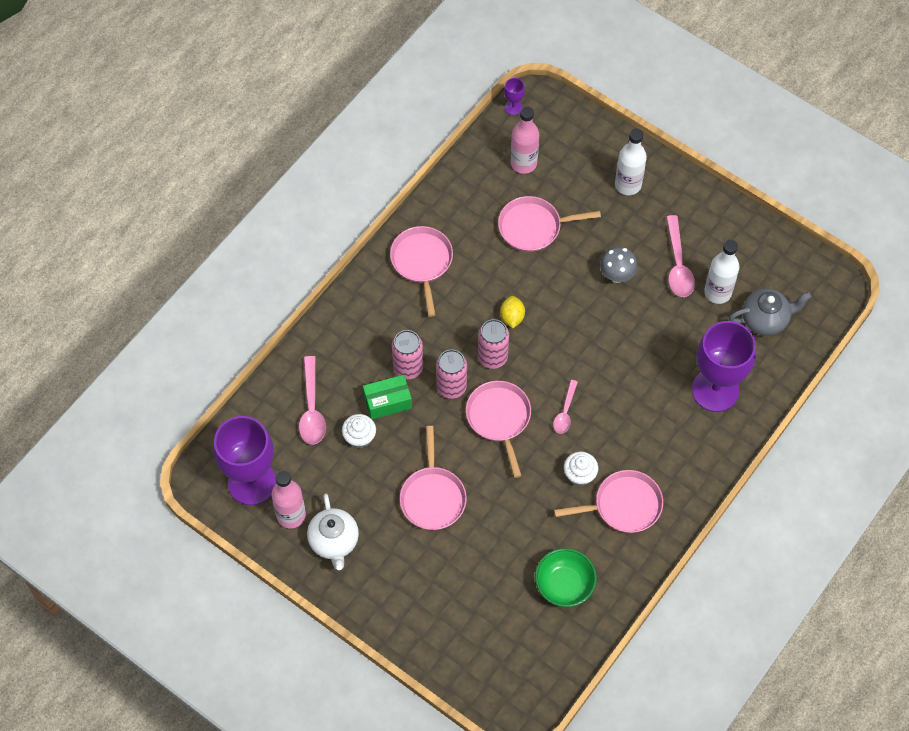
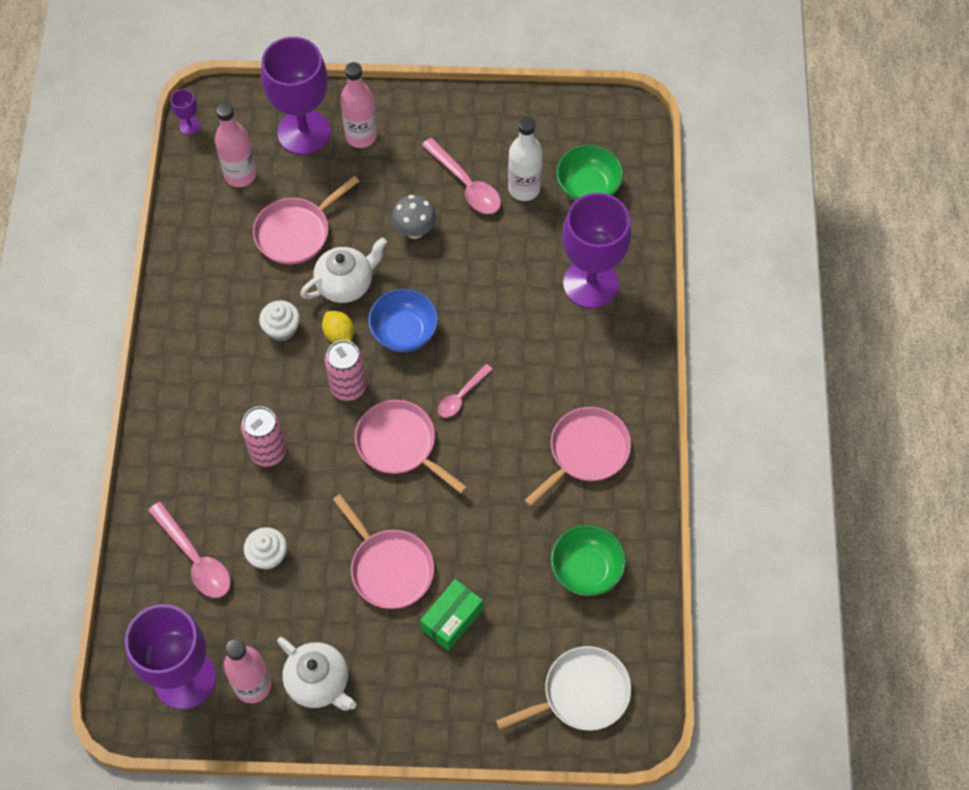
camera: 35 degrees left, 0 degrees up
green box [363,375,412,419] -> green box moved to [420,579,483,651]
pink pan [390,226,453,317] -> none
pink can [436,349,467,399] -> none
pink spoon [553,380,578,434] -> pink spoon turned 60 degrees clockwise [438,364,493,418]
white cupcake [564,452,598,486] -> white cupcake moved to [259,300,300,341]
white bottle [615,129,647,195] -> pink bottle [340,62,377,148]
grey teapot [729,289,812,336] -> green bowl [556,145,624,201]
none -> purple goblet [261,37,330,155]
none -> white teapot [300,237,387,303]
none -> blue bowl [368,289,438,353]
none -> white pan [496,646,631,731]

